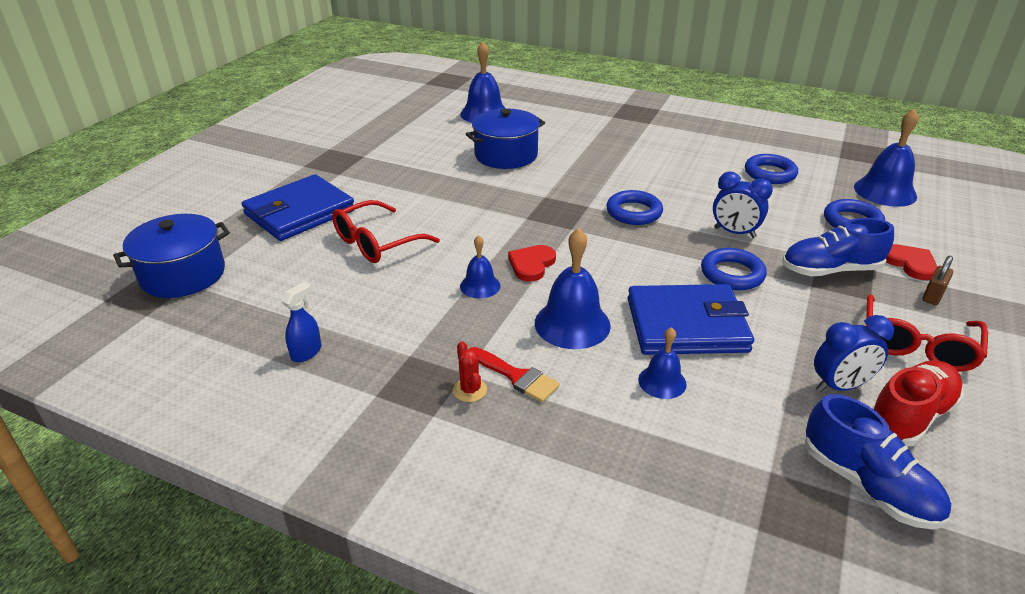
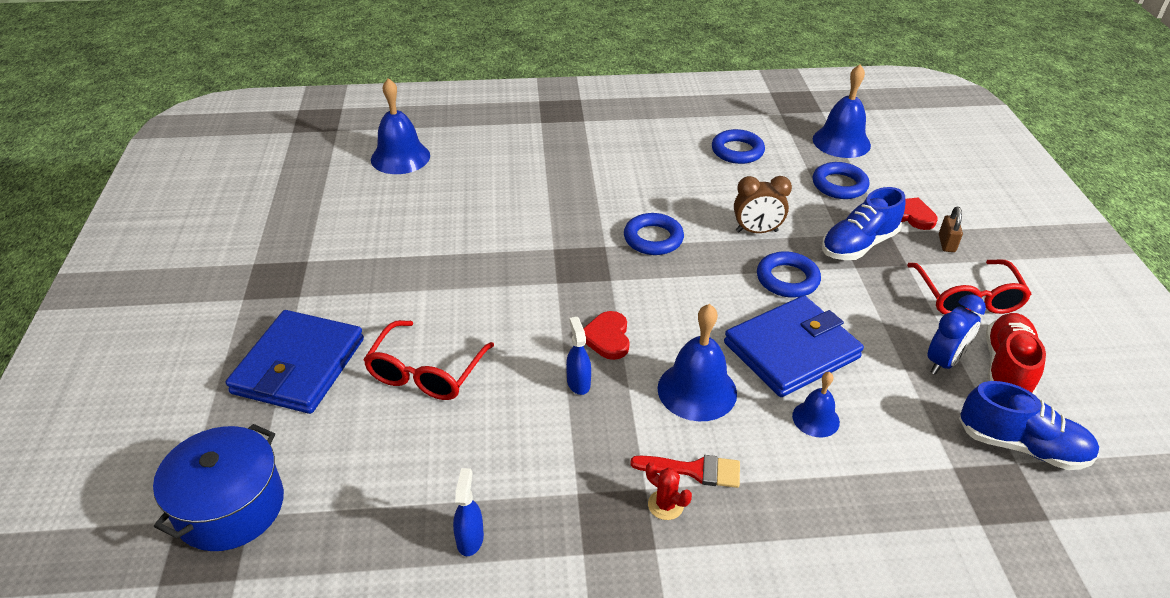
camera: 30 degrees left, 5 degrees up
blue bell [460,235,500,298] -> blue spray bottle [566,317,591,395]
blue pot [466,109,545,169] -> none
blue clock [713,172,773,238] -> brown clock [734,176,792,233]

